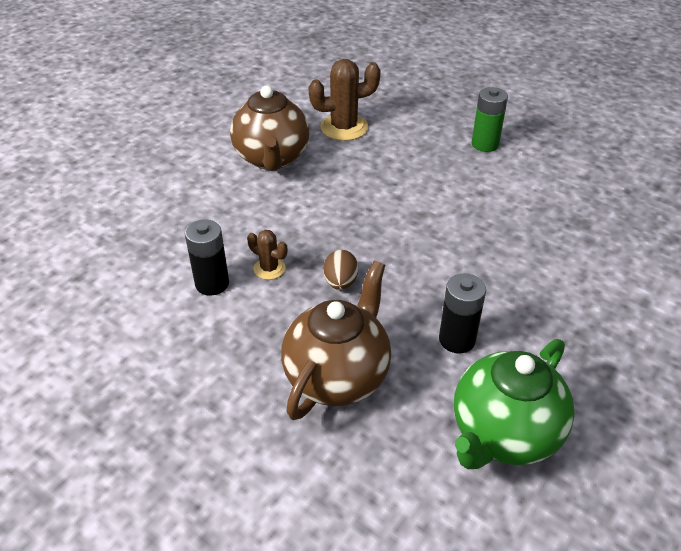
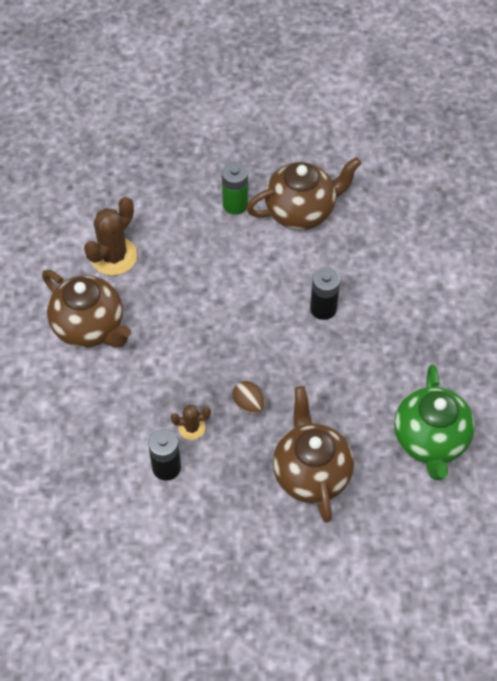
camera: 40 degrees left, 15 degrees up
black battery [439,273,486,354] -> black battery moved to [310,267,340,320]
none -> brown teapot [246,157,361,230]

